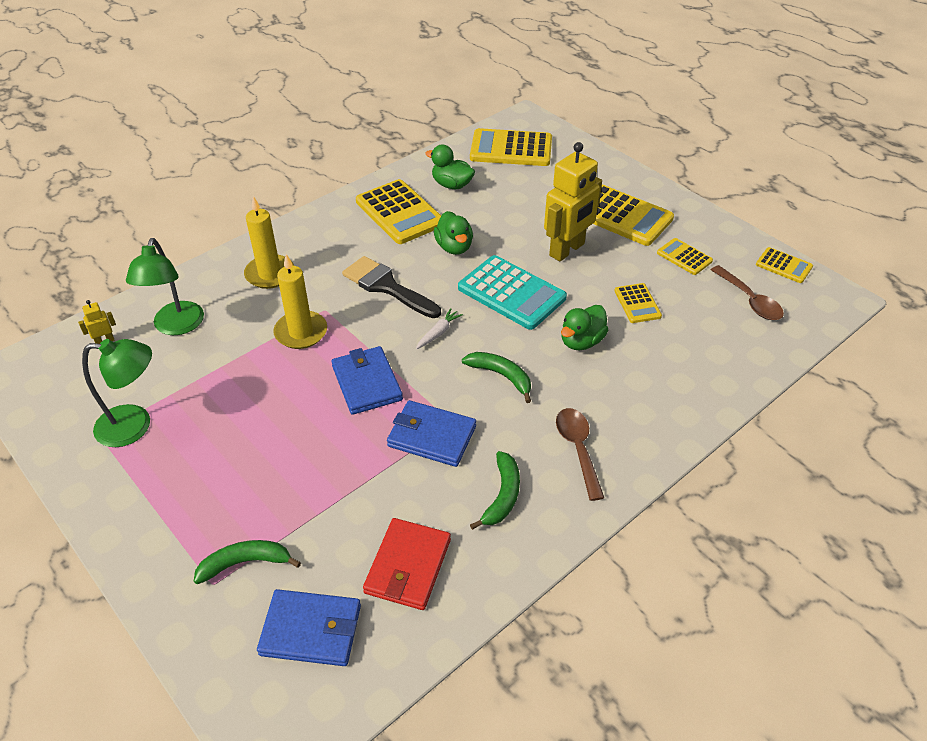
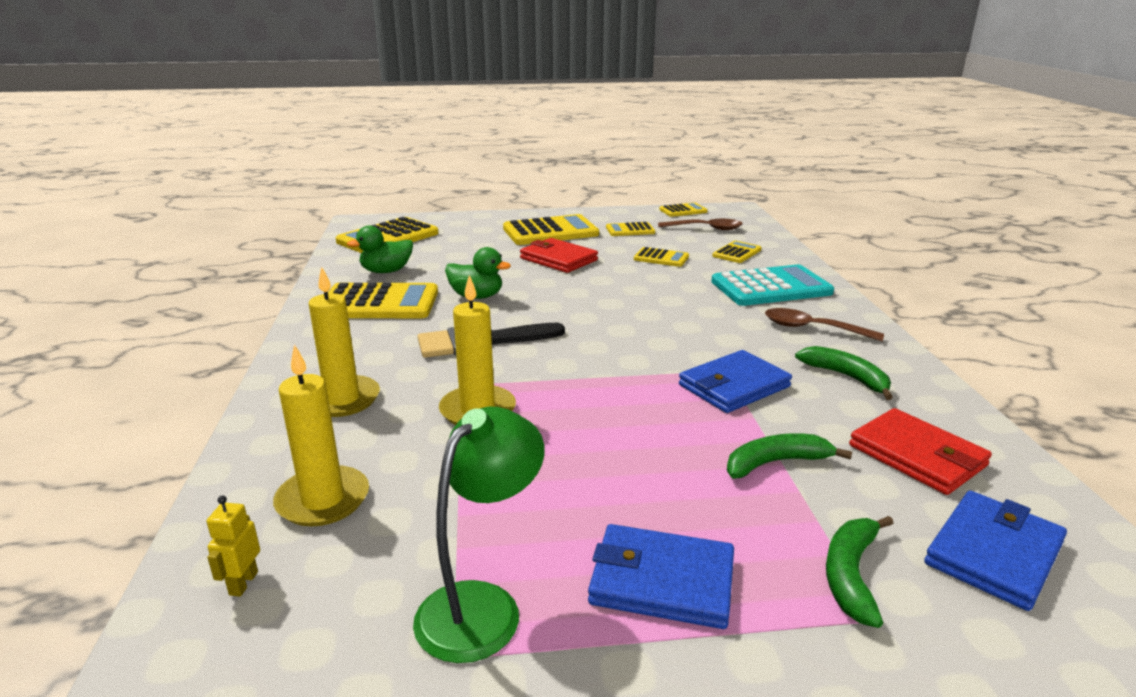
camera: 55 degrees left, 20 degrees down
green lamp [126,238,204,335] -> yellow candle [273,344,369,526]
blue wallet [331,346,403,415] -> blue wallet moved to [588,524,734,629]
white carrot [416,308,463,349] -> none
turquoise calculator [458,255,567,330] -> turquoise calculator moved to [711,264,834,306]
green banana [462,352,531,403] -> green banana moved to [727,433,852,479]
yellow robot [544,142,602,261] -> red wallet [520,238,598,273]
green duck [561,305,608,350] -> none
none -> yellow calculator [712,241,762,263]

